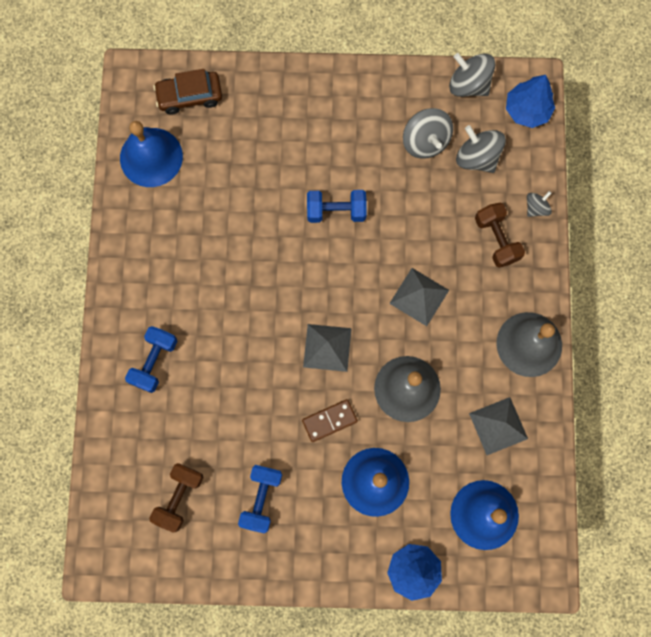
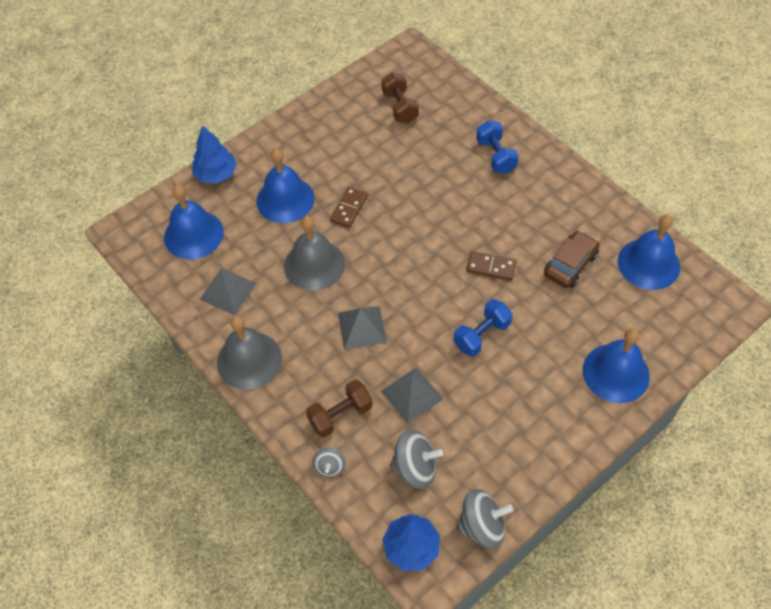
camera: 140 degrees right, 20 degrees down
brown car [153,69,222,115] -> brown car moved to [544,230,600,288]
blue dumbbell [238,465,282,534] -> none
grey pyramid [303,324,352,372] -> grey pyramid moved to [381,367,443,424]
grey spinning top [403,108,453,159] -> none
brown dumbbell [475,203,525,268] -> brown dumbbell turned 60 degrees counterclockwise [306,379,373,438]
none -> brown domino [466,251,516,281]
none -> blue bell [583,328,650,403]

